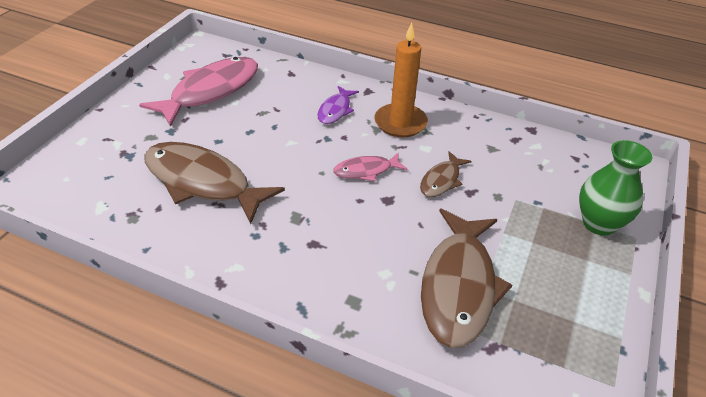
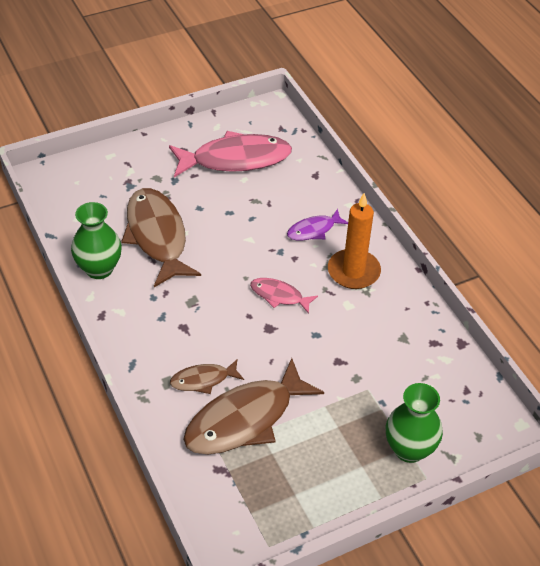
camera: 40 degrees right, 5 degrees up
brown fish [420,151,472,197] -> brown fish moved to [170,359,244,394]
none -> green vase [71,202,122,279]

